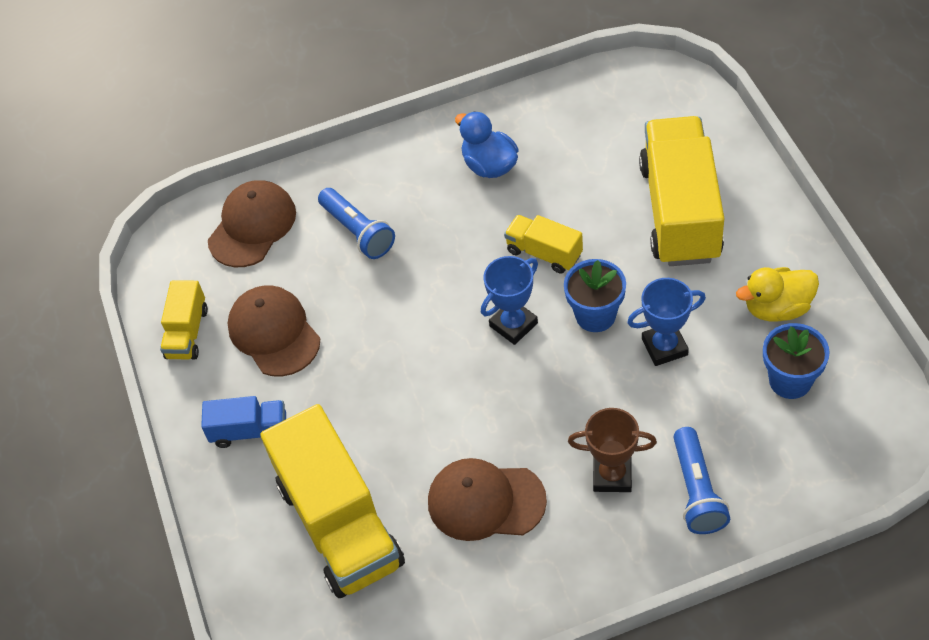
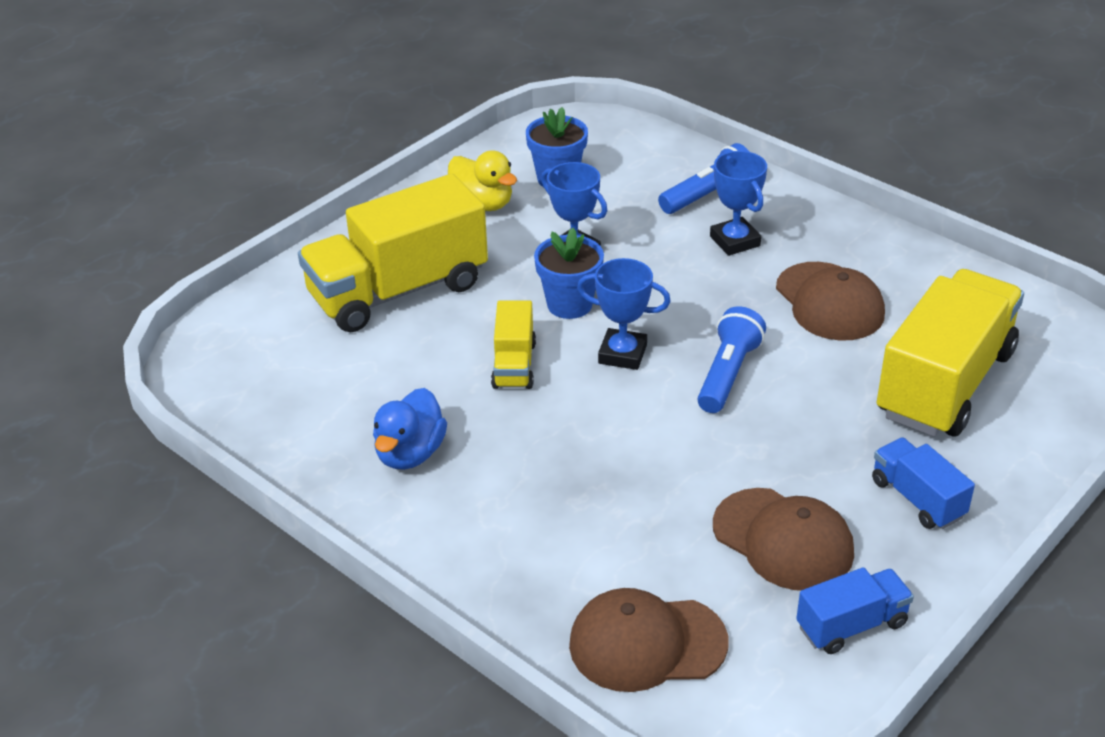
camera: 125 degrees left, 15 degrees down
yellow truck [160,280,208,360] -> blue truck [796,567,914,654]
brown cap [228,285,320,377] -> brown cap turned 75 degrees counterclockwise [713,488,854,591]
blue flashlight [318,188,395,259] -> blue flashlight moved to [697,306,766,413]
brown trophy [568,408,657,492] -> blue trophy [710,151,767,256]

